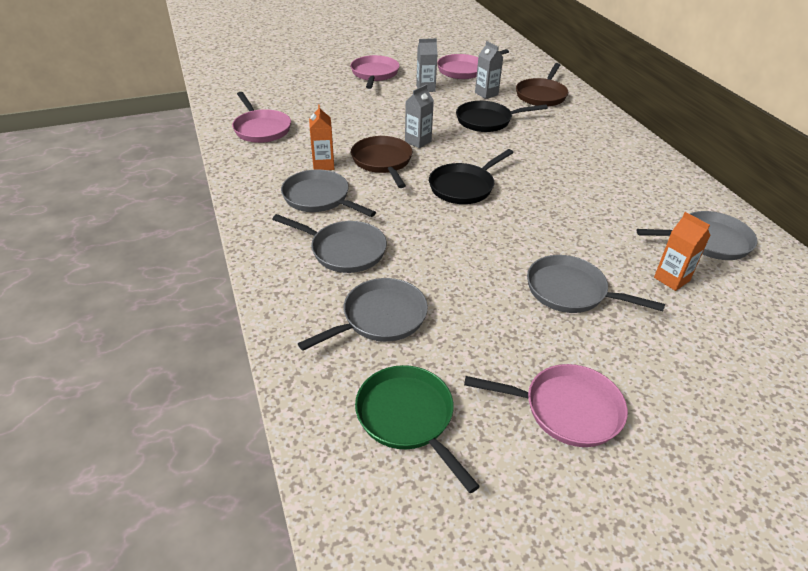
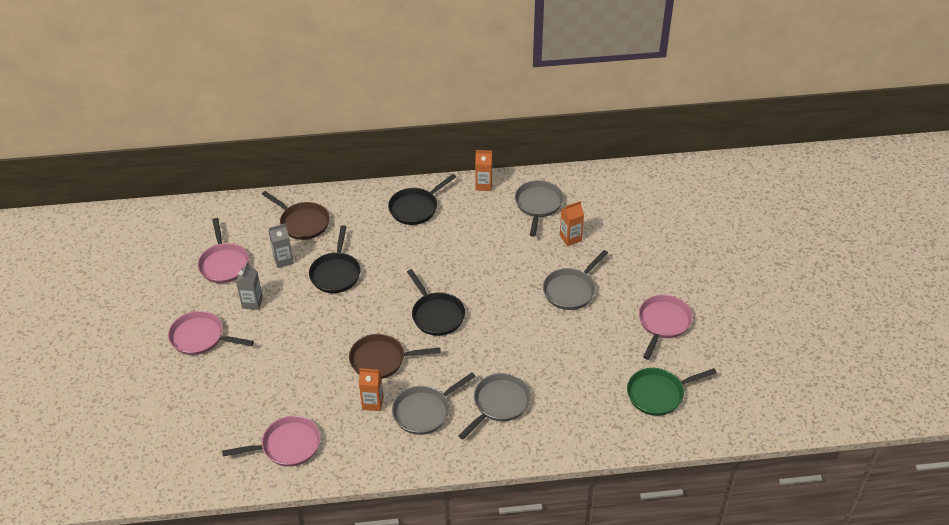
camera: 75 degrees left, 5 degrees up
grey pan [298,278,428,351] -> none
grey carton [405,84,434,148] -> none
none -> black pan [388,174,456,225]
none -> orange carton [475,150,492,191]

